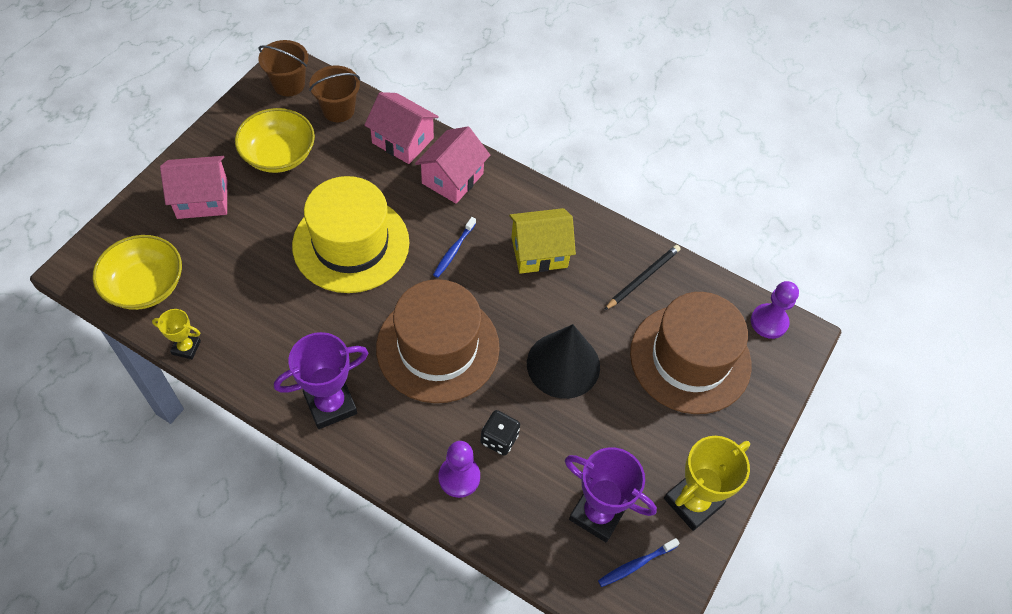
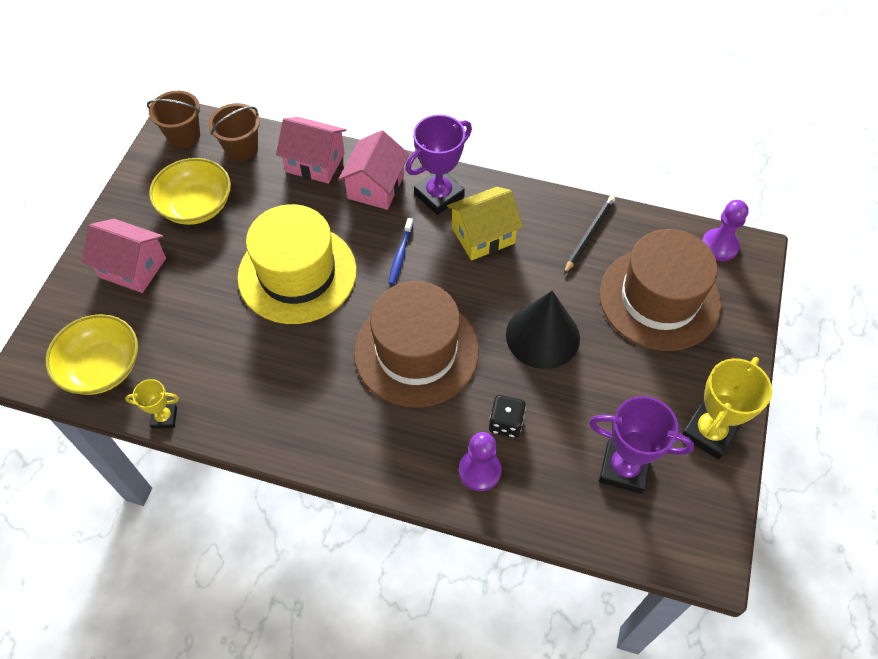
camera: 10 degrees left, 0 degrees up
pink house [160,156,227,219] -> pink house turned 45 degrees clockwise [82,219,166,293]
purple trophy [274,332,368,429] -> purple trophy moved to [406,114,472,215]
blue toothbrush [598,538,680,587] -> none

